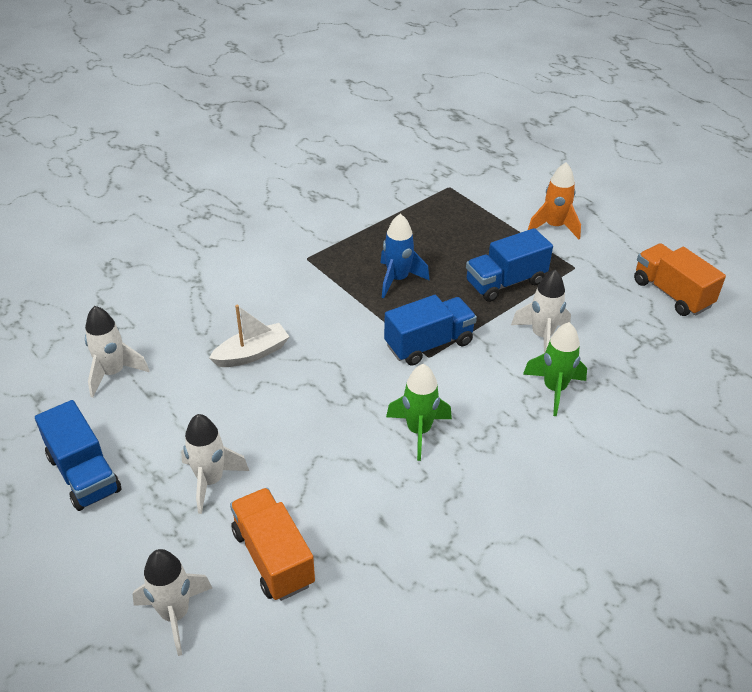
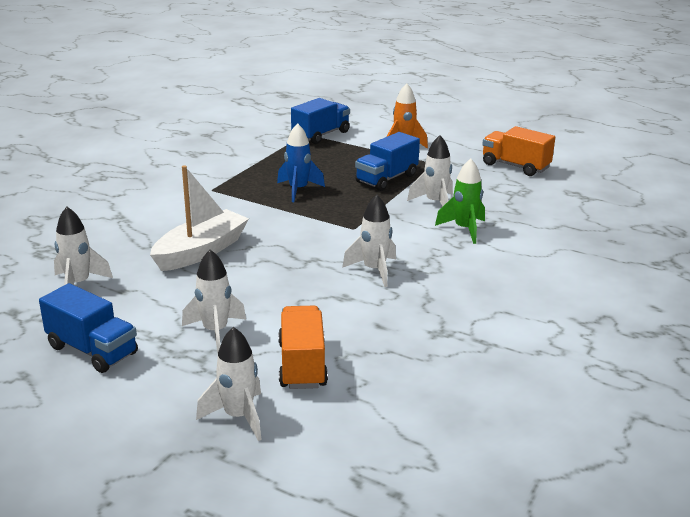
camera: 20 degrees left, 15 degrees down
white boat [209,305,290,367] -> white boat [150,165,249,271], size x1.54
orange truck [230,488,315,601] -> orange truck turned 45 degrees clockwise [278,306,328,389]
blue truck [384,295,477,366] -> blue truck moved to [291,98,350,144]
green rocket [386,364,452,461] -> white rocket [342,195,396,287]

